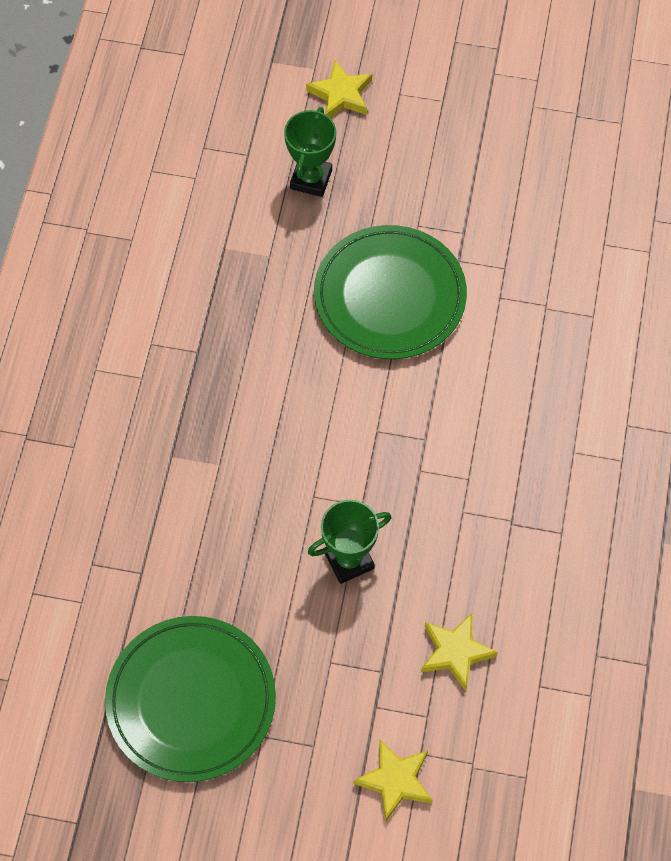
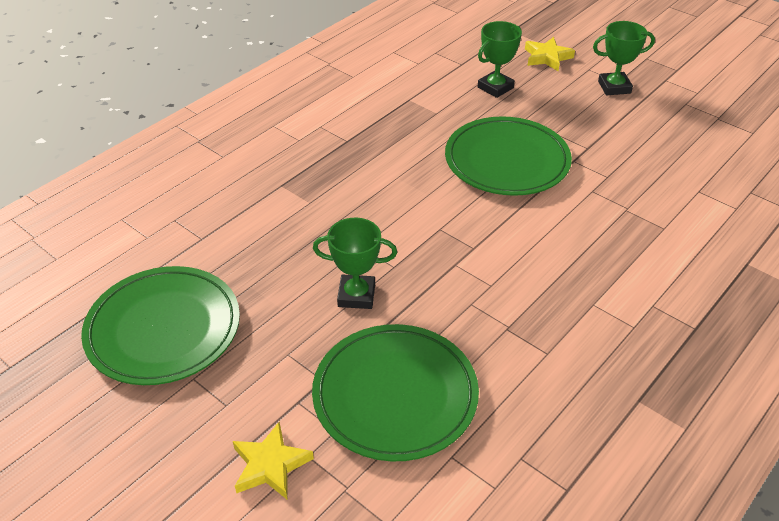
camera: 30 degrees right, 20 degrees down
yellow star [421,613,498,691] -> green plate [312,324,479,461]
none -> green trophy [593,21,655,95]

